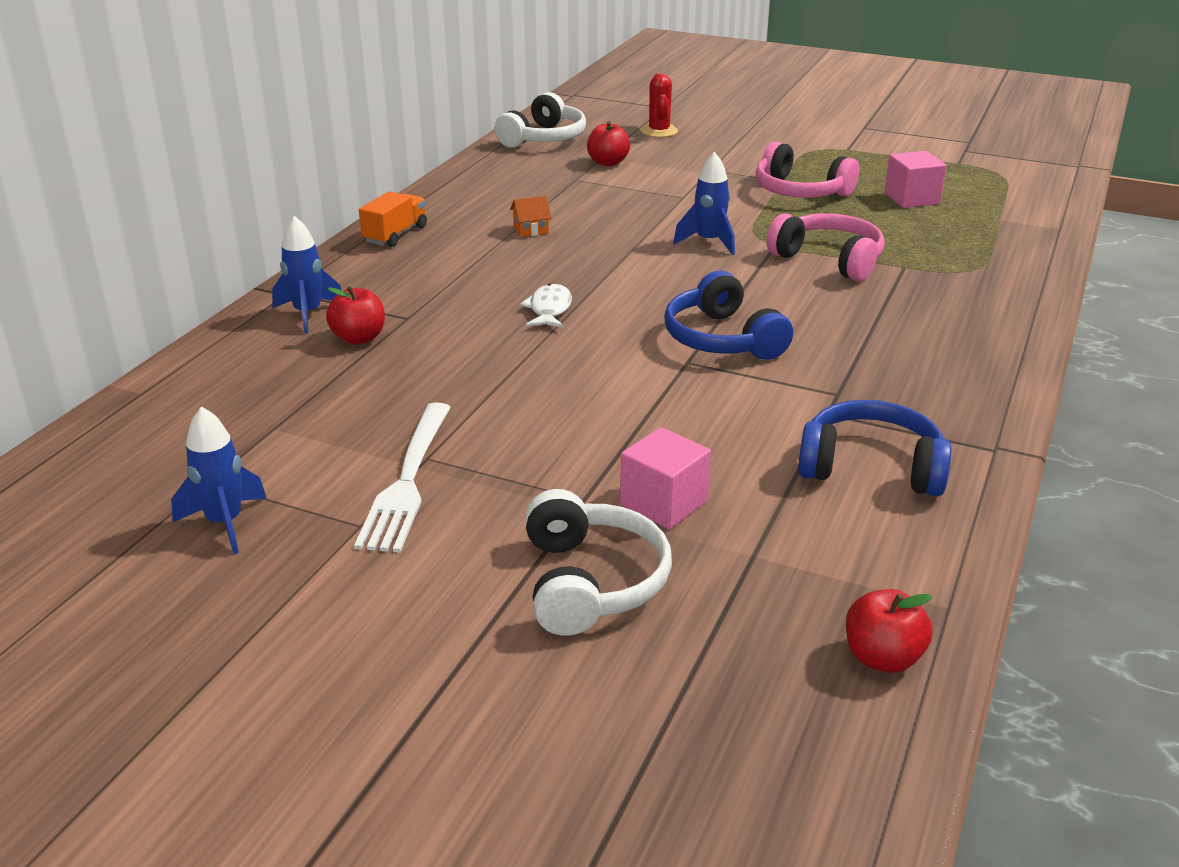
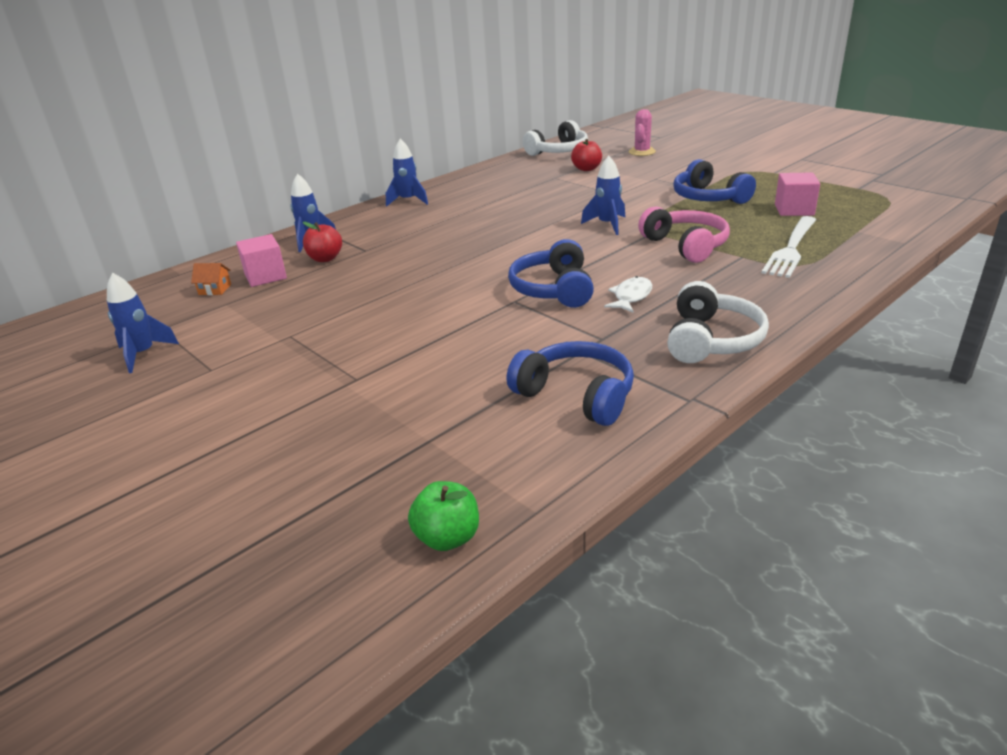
camera: 25 degrees right, 0 degrees up
white fork [354,402,451,553] -> white fork moved to [762,216,816,278]
orange truck [359,191,427,247] -> blue rocket [386,139,428,207]
orange house [510,196,552,237] -> orange house moved to [191,263,231,295]
white fish [520,283,572,328] -> white fish moved to [604,276,652,313]
white headphones [525,489,672,636] -> white headphones moved to [667,281,769,363]
pink cube [620,427,711,529] -> pink cube moved to [236,234,287,287]
red cactus [641,73,678,137] -> pink cactus [629,109,656,156]
pink headphones [756,141,859,198] -> blue headphones [673,159,756,204]
red apple [846,589,933,673] -> green apple [408,481,479,551]

